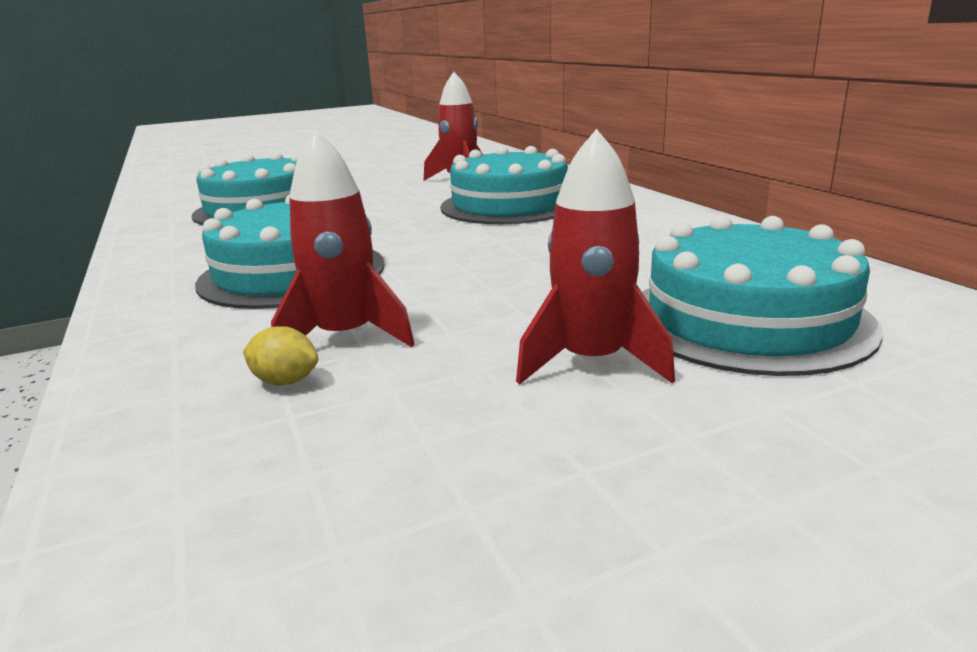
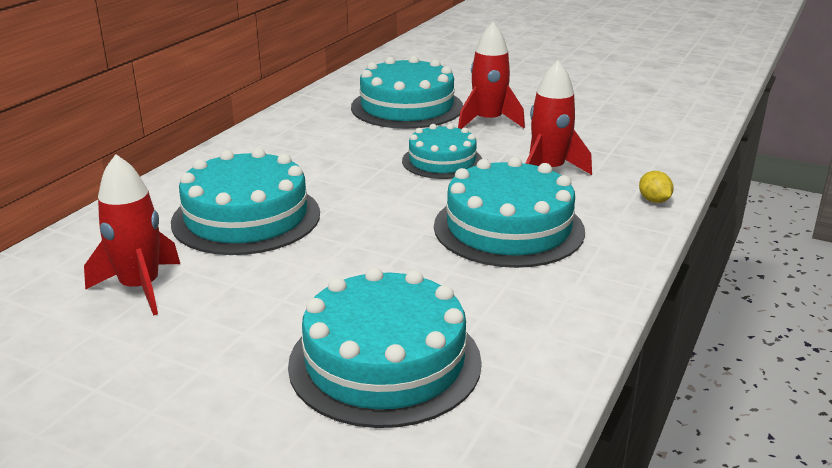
camera: 130 degrees left, 5 degrees up
yellow lemon [243,326,318,385] -> yellow lemon moved to [639,171,674,203]
none -> turquoise cake [402,124,482,179]

